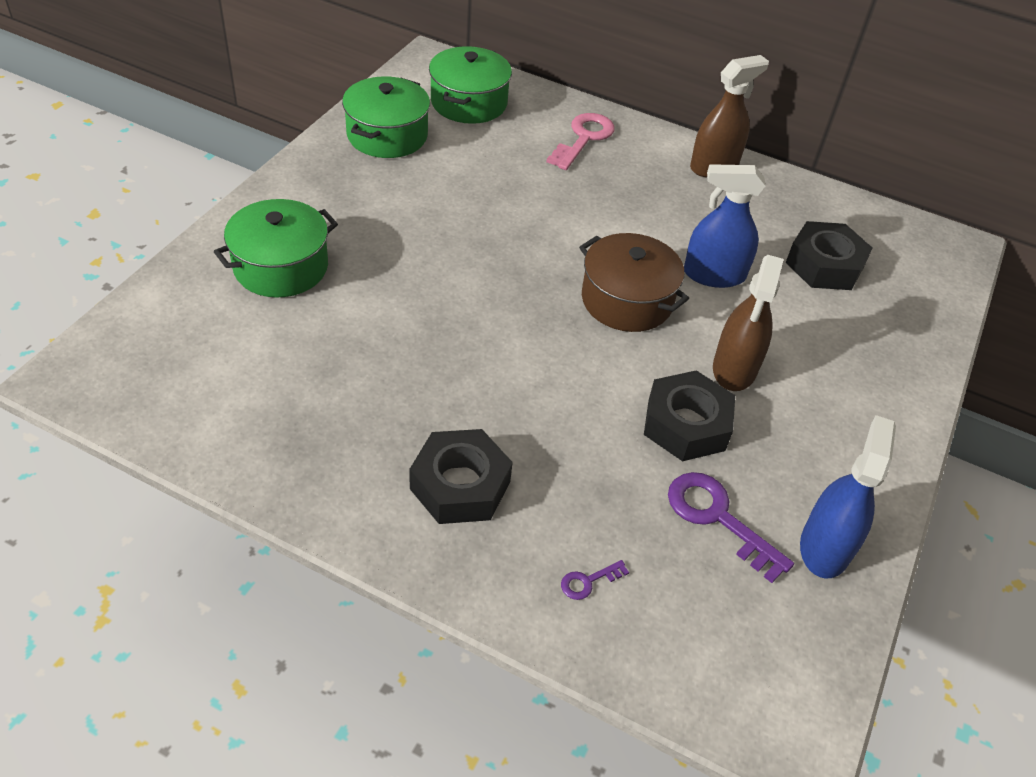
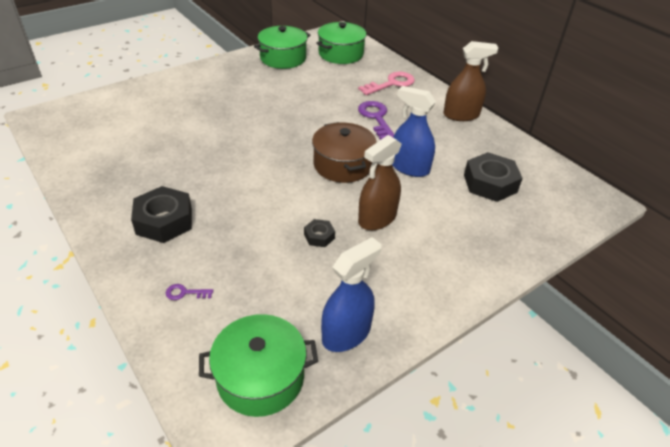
camera: 30 degrees right, 5 degrees down
green pot [214,199,338,298] -> green pot moved to [199,314,318,417]
black nut [644,370,735,461] -> black nut [304,219,335,247], size x0.50
purple key [668,472,794,583] -> purple key moved to [358,101,394,140]

